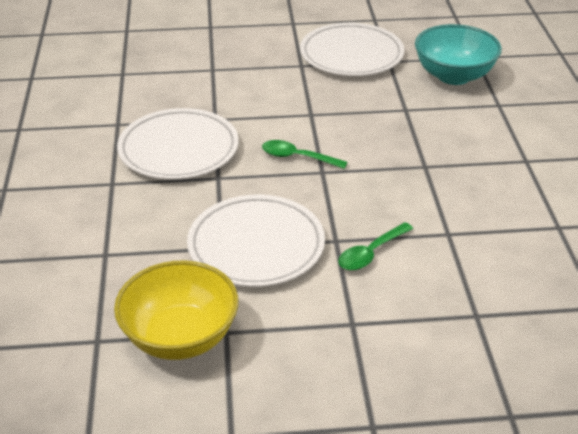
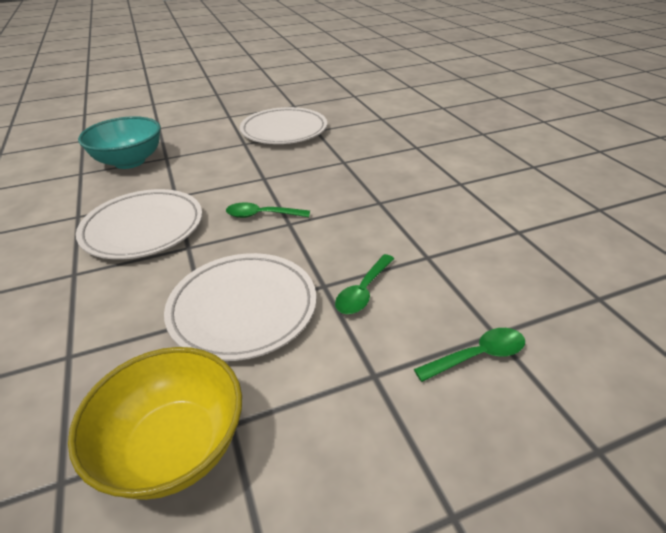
camera: 15 degrees left, 0 degrees up
turquoise bowl [415,24,502,85] -> turquoise bowl moved to [78,116,161,169]
none -> green spoon [414,328,525,382]

